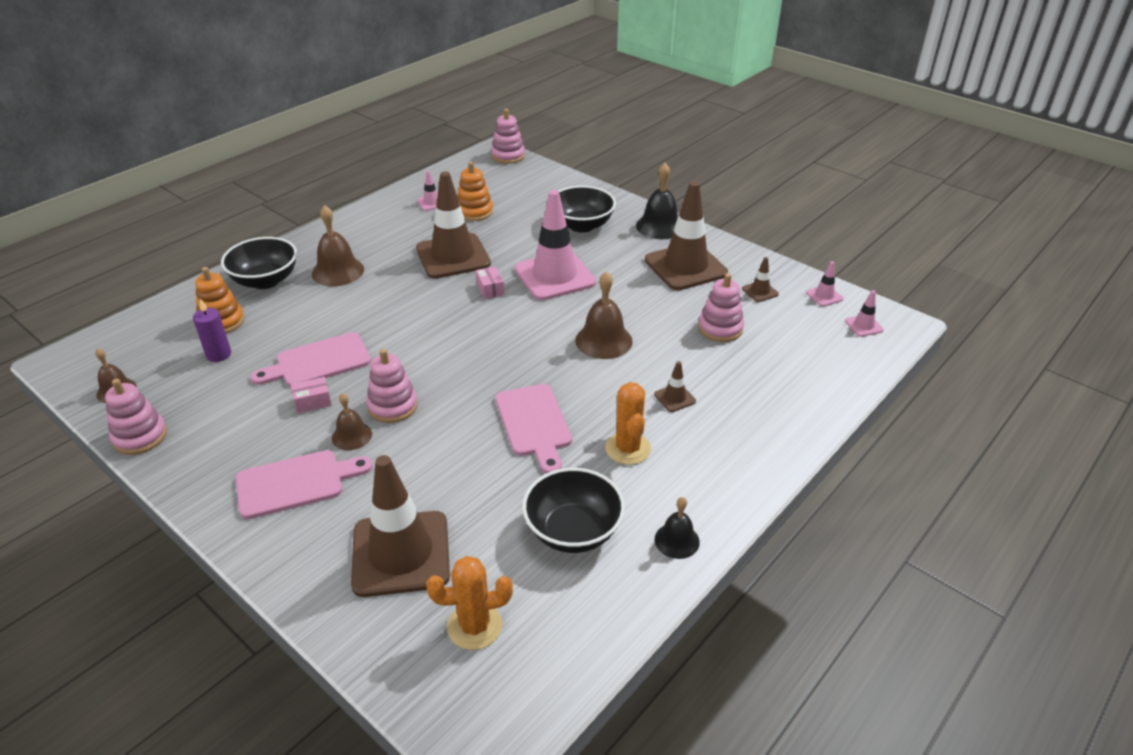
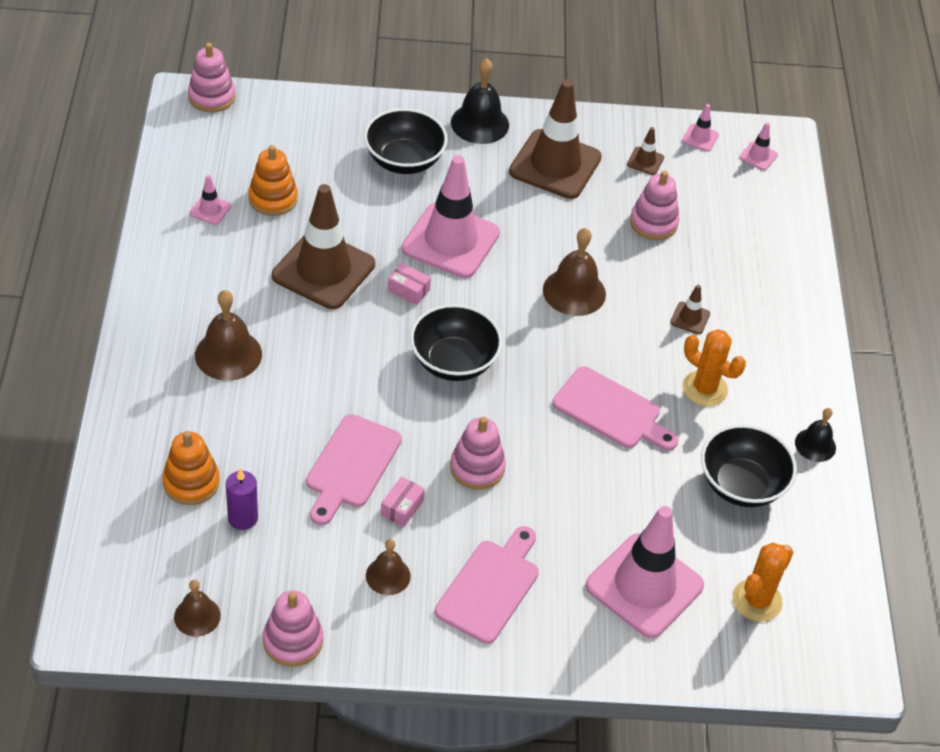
camera: 45 degrees left, 10 degrees up
black bowl [221,237,297,289] -> black bowl moved to [410,304,502,381]
brown bell [332,393,372,450] -> brown bell moved to [366,539,411,595]
brown traffic cone [351,455,450,597] -> pink traffic cone [585,506,704,638]

